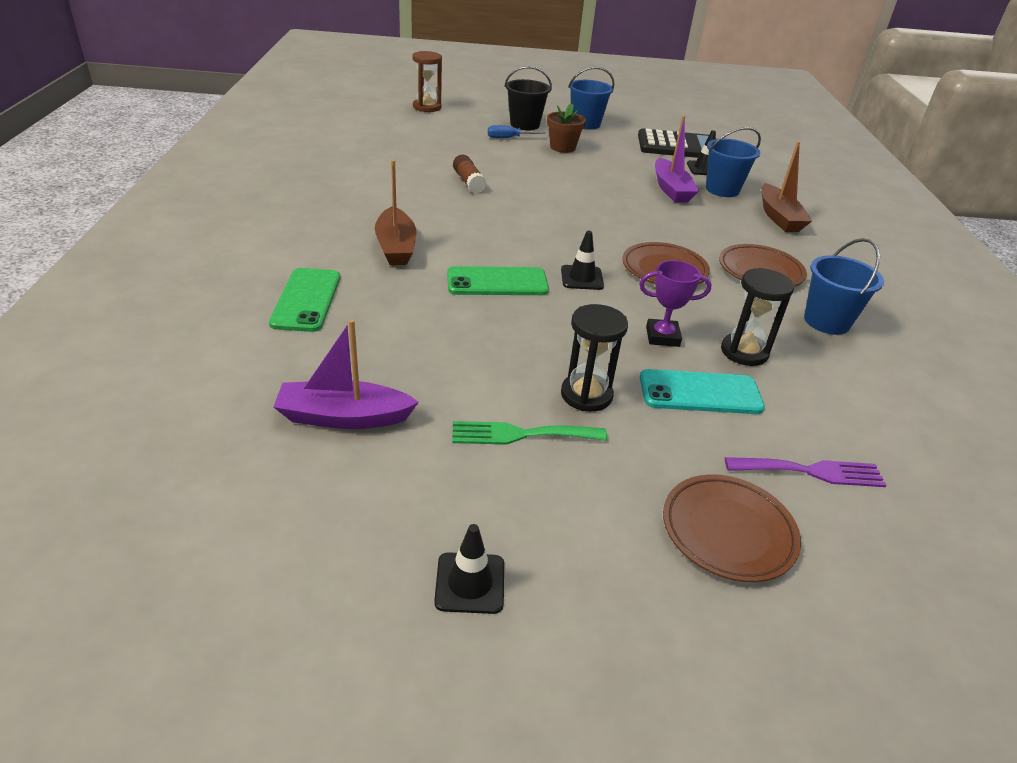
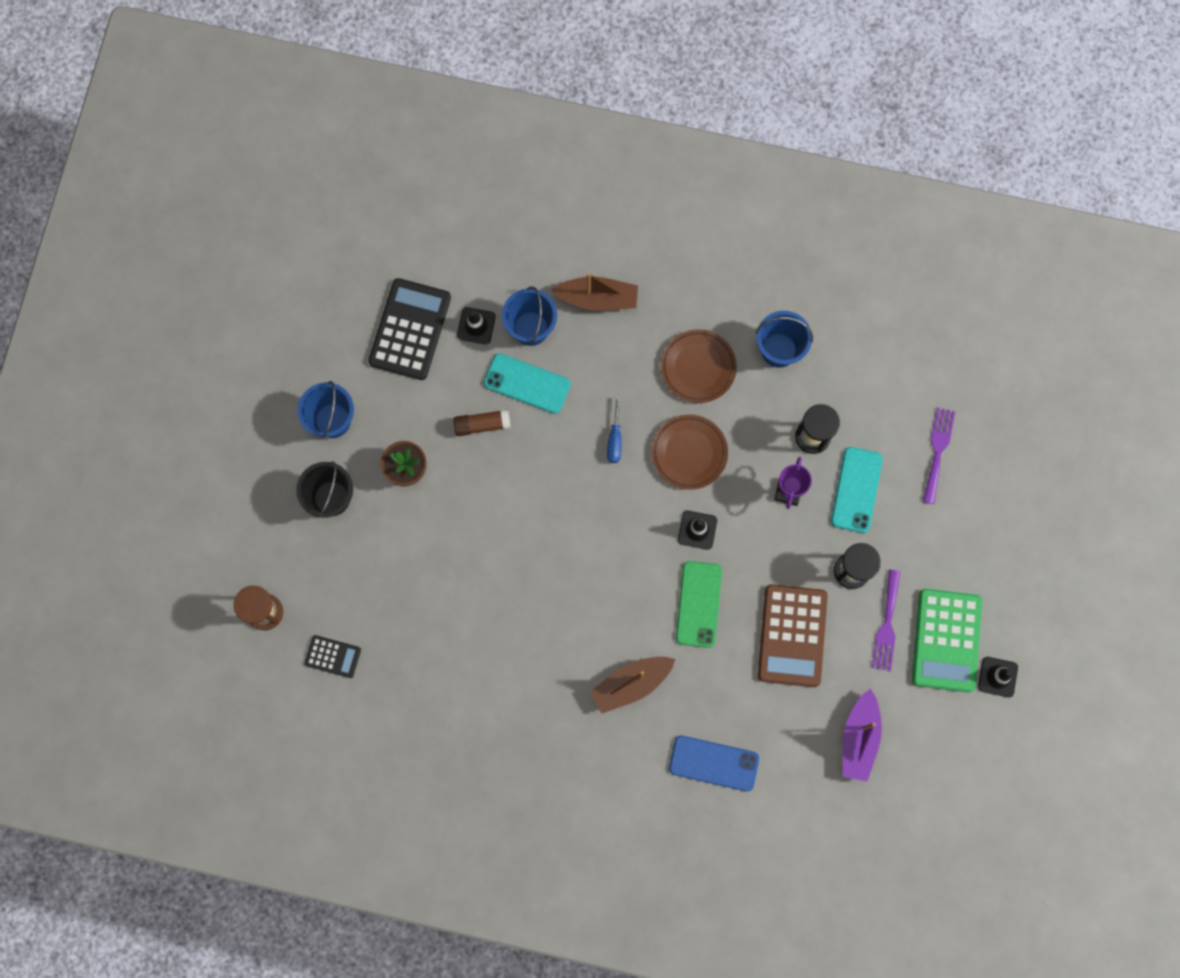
camera: 75 degrees left, 40 degrees up
green phone [269,268,340,332] -> blue phone [669,736,759,792]
brown boat [375,160,416,265] -> brown boat turned 150 degrees clockwise [590,657,675,714]
green fork [452,421,607,445] -> purple fork [872,570,900,671]
brown glue stick [453,155,487,193] -> brown glue stick moved to [453,409,511,436]
blue screwdriver [488,125,545,138] -> blue screwdriver moved to [607,396,622,463]
purple boat [655,116,699,203] -> turquoise phone [484,353,571,414]
brown plate [663,474,801,582] -> none
none -> black calculator [305,635,361,678]
none -> brown calculator [758,584,828,687]
none -> green calculator [912,589,982,692]

